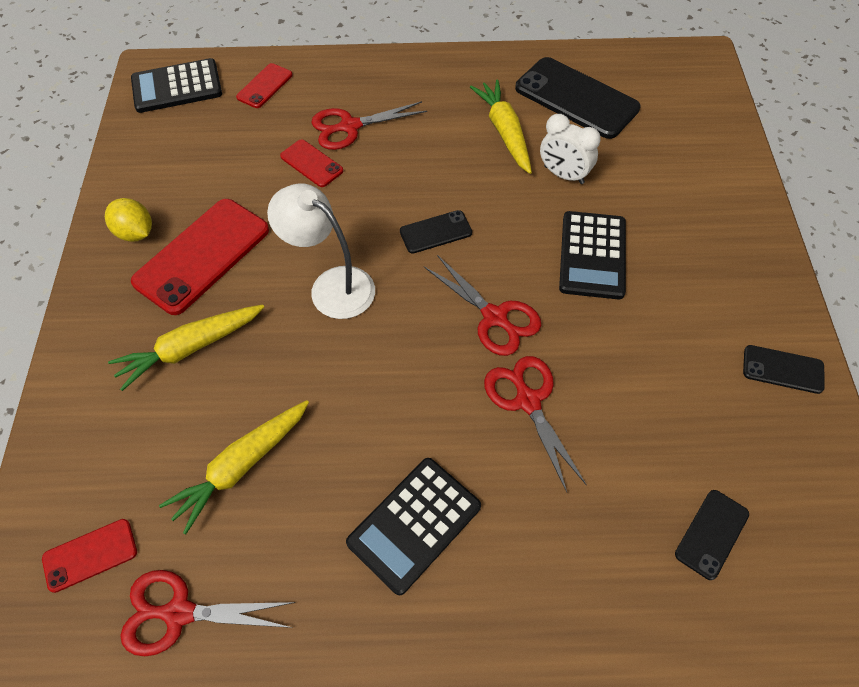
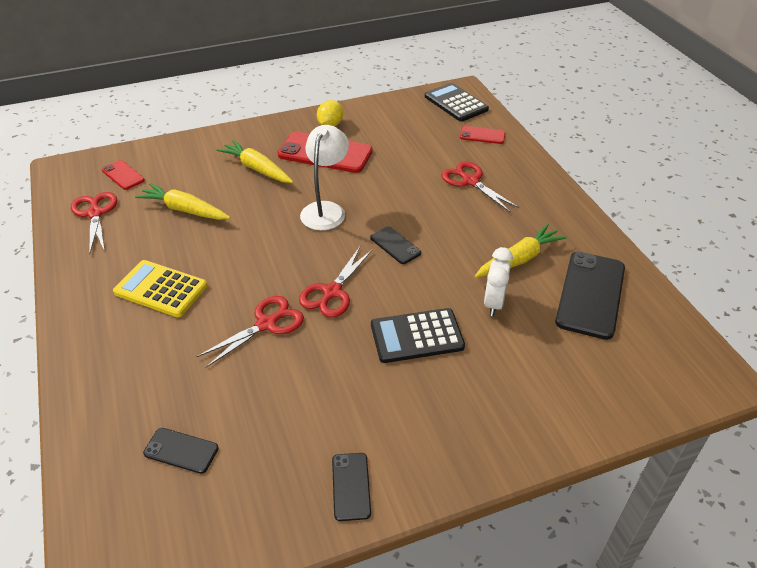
camera: 70 degrees right, 15 degrees down
red phone [280,139,343,187] -> none
black calculator [346,458,481,595] -> yellow calculator [113,260,207,317]

